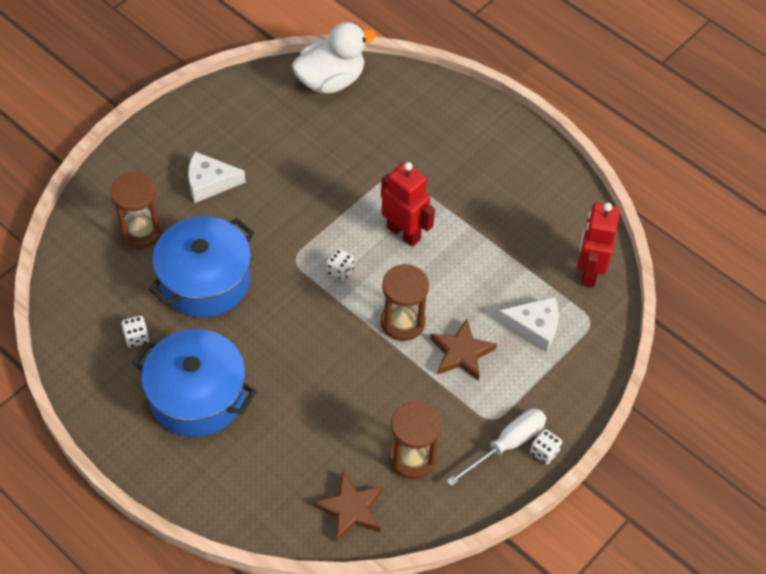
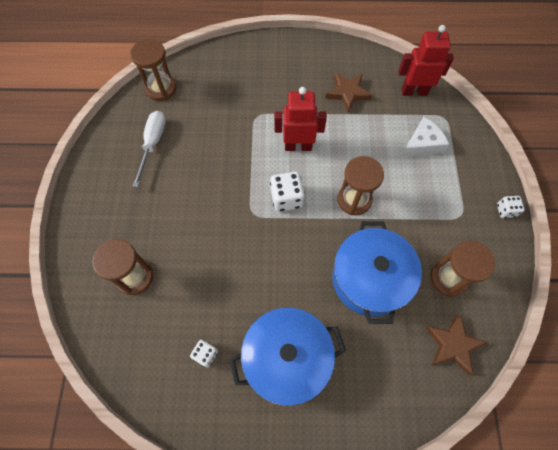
camera: 40 degrees left, 10 degrees up
blue pot [149,216,255,318] -> blue pot moved to [332,221,422,324]
white cheese [188,152,246,203] -> none
white duck [292,22,376,93] -> brown hourglass [130,39,176,101]
white dice [326,248,354,281] -> white dice [270,172,305,212], size x1.69
brown star [430,319,497,381] -> brown star moved to [325,73,372,112]
white screwdriver [446,409,546,486] -> white screwdriver moved to [133,111,166,187]
red robot [577,202,620,288] -> red robot turned 120 degrees clockwise [398,25,454,96]

